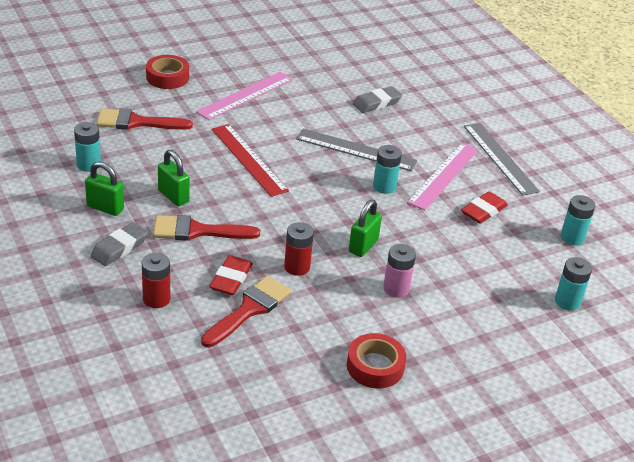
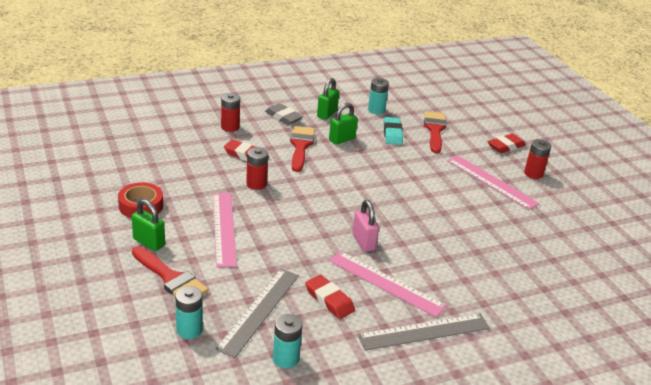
camera: 95 degrees right, 5 degrees down
red tape [146,55,189,89] -> red eraser [488,134,526,153]
red brush [201,276,291,347] -> red brush moved to [132,246,208,296]
red ruler [212,124,289,197] -> none
grey ruler [296,129,417,171] -> grey ruler moved to [215,269,299,358]
green padlock [349,199,382,257] -> green padlock moved to [132,199,165,251]
grey eraser [353,86,402,113] -> none
turquoise battery [373,145,402,194] -> pink padlock [352,200,379,252]
pink battery [383,244,416,298] -> pink ruler [213,193,237,267]
none -> turquoise eraser [384,117,403,145]
none -> red battery [524,139,551,179]

